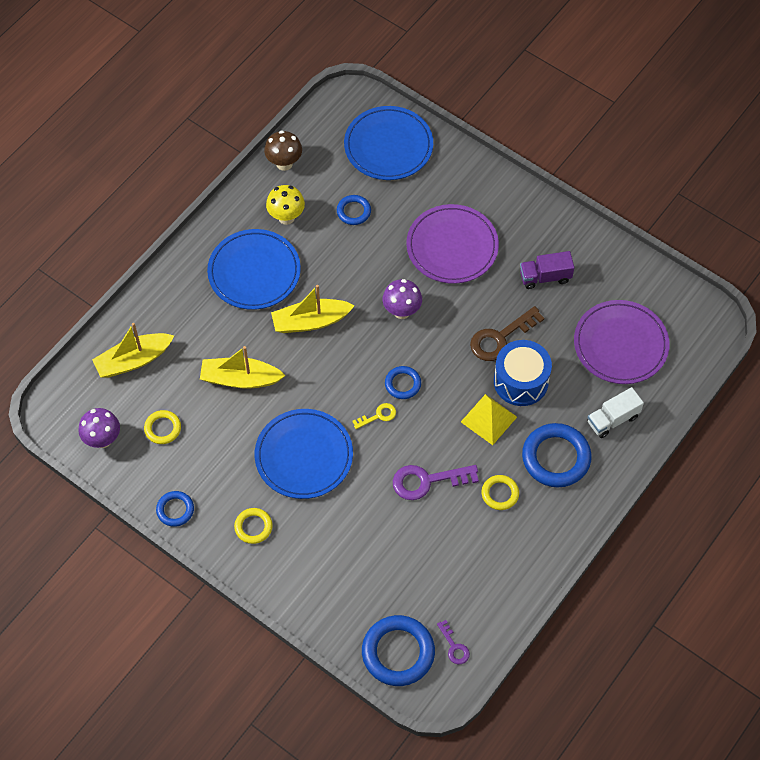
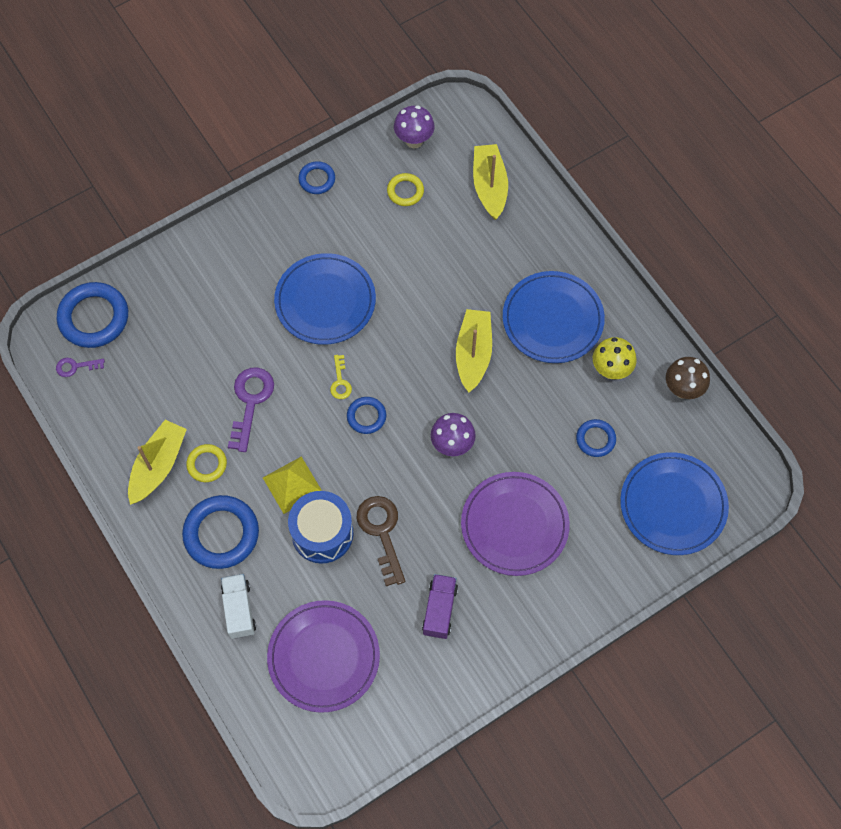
camera: 110 degrees right, 5 degrees up
yellow boat [200,346,286,388] -> yellow boat moved to [128,420,187,505]
yellow ring [234,508,272,544] -> none

